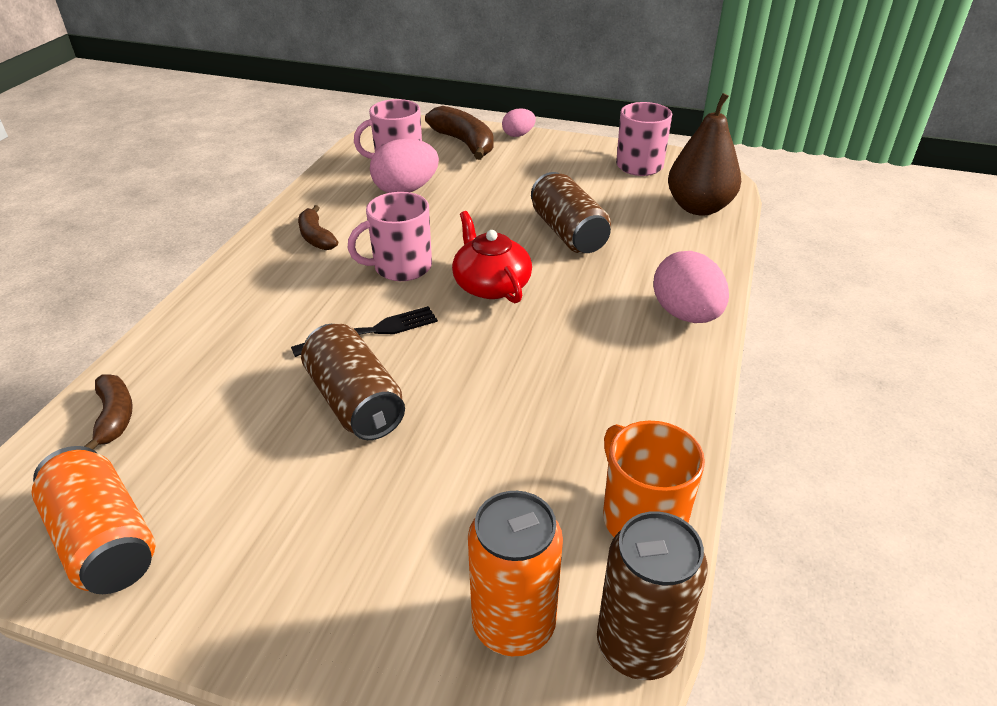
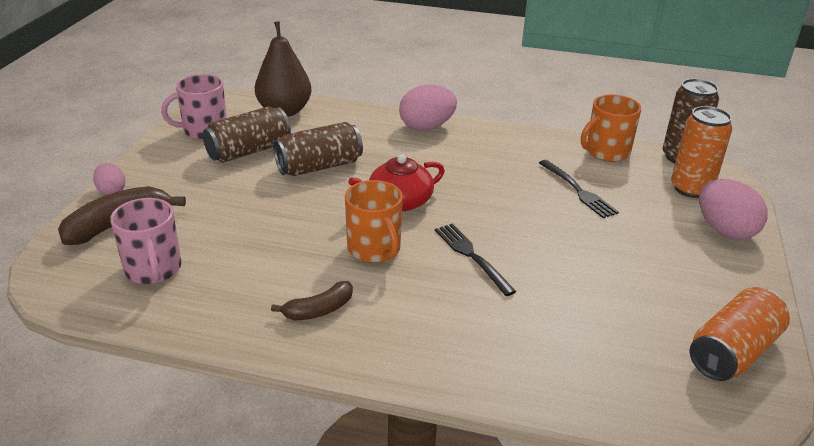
camera: 95 degrees left, 5 degrees down
brown banana [84,374,133,449] -> none
brown can [301,324,405,440] -> brown can moved to [203,107,291,163]
pink mug [348,192,432,281] -> orange mug [345,180,403,263]
pink egg [370,139,439,193] -> pink egg moved to [699,179,768,240]
none -> black fork [539,160,619,218]

